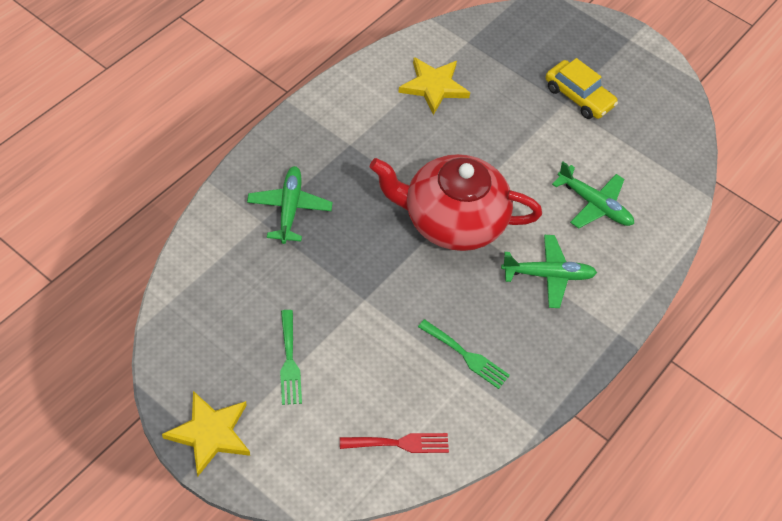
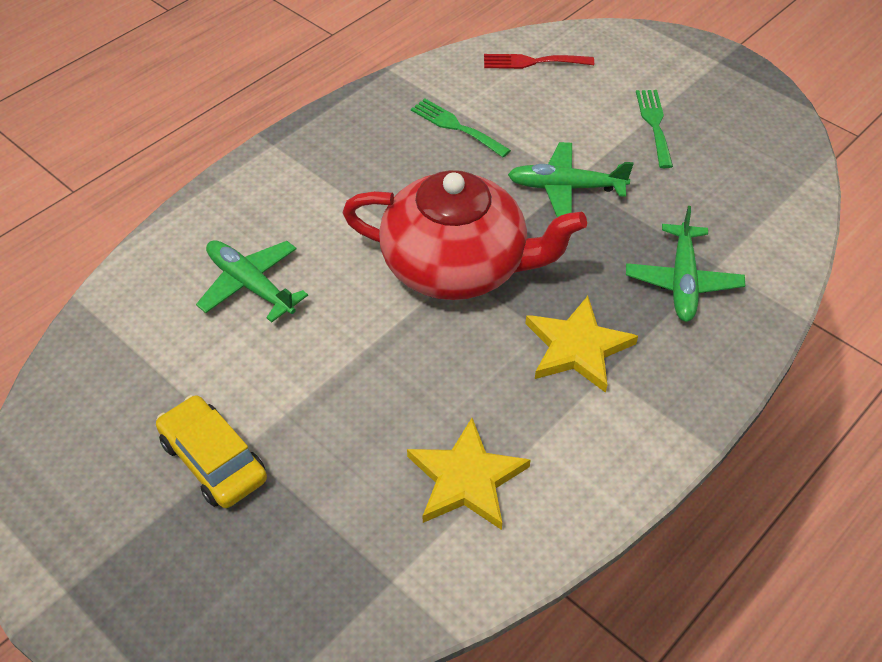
camera: 170 degrees left, 5 degrees down
yellow star [162,391,250,476] -> yellow star moved to [525,296,638,393]
green plane [501,235,597,308] -> green plane moved to [508,142,633,217]

